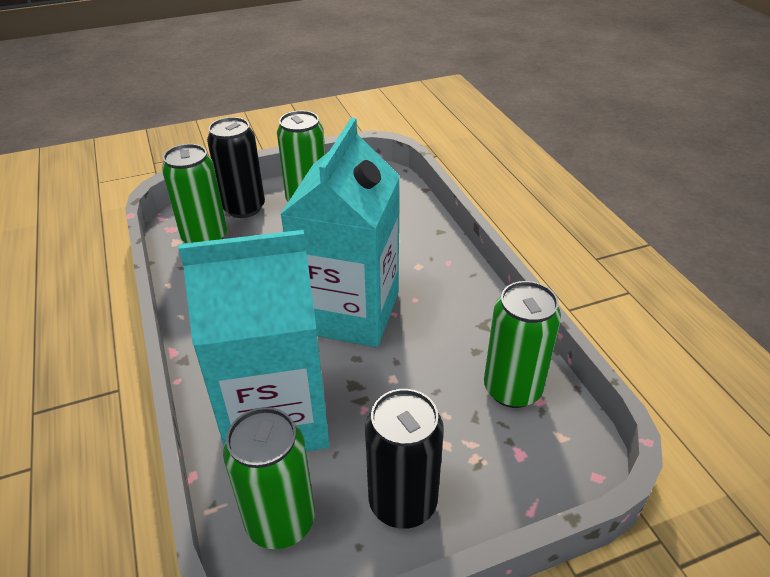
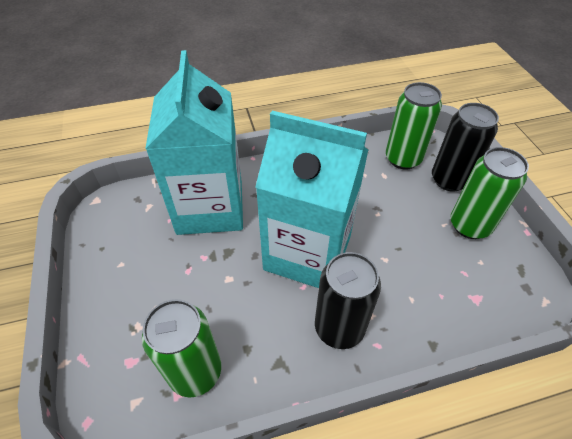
camera: 95 degrees right, 10 degrees up
green can [223,407,315,549] -> none
black can [365,389,444,529] -> black can moved to [315,252,381,349]

